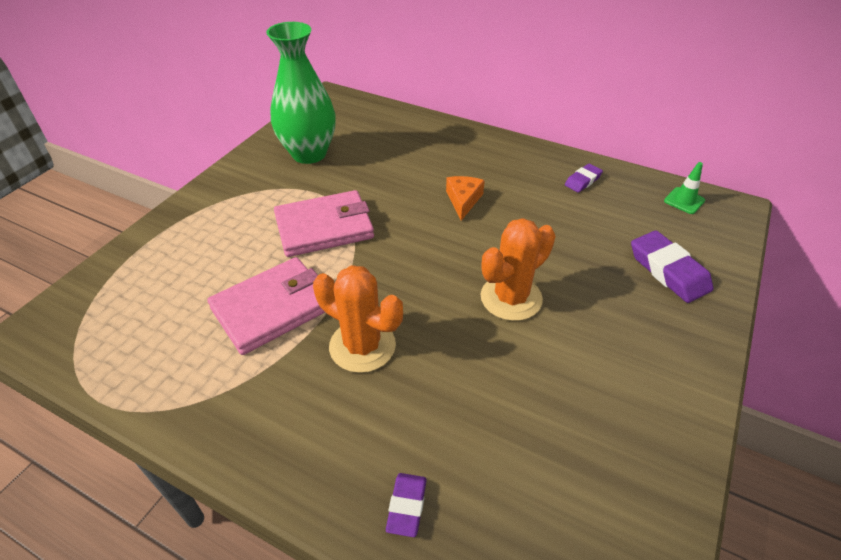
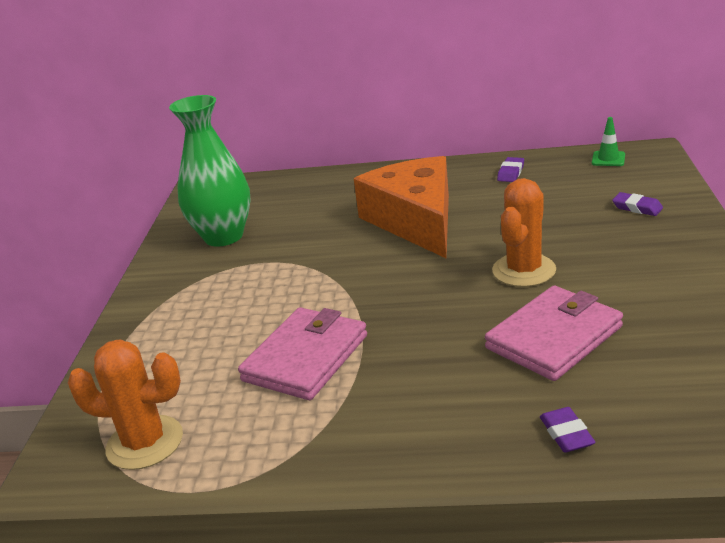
camera: 20 degrees left, 15 degrees down
pink wallet [274,190,374,257] -> pink wallet moved to [485,286,623,381]
orange cactus [313,265,403,373] -> orange cactus moved to [68,340,183,470]
orange cheese [446,176,485,221] -> orange cheese [354,156,449,258], size x2.45
purple eraser [631,230,713,303] -> purple eraser [612,192,663,216], size x0.57

